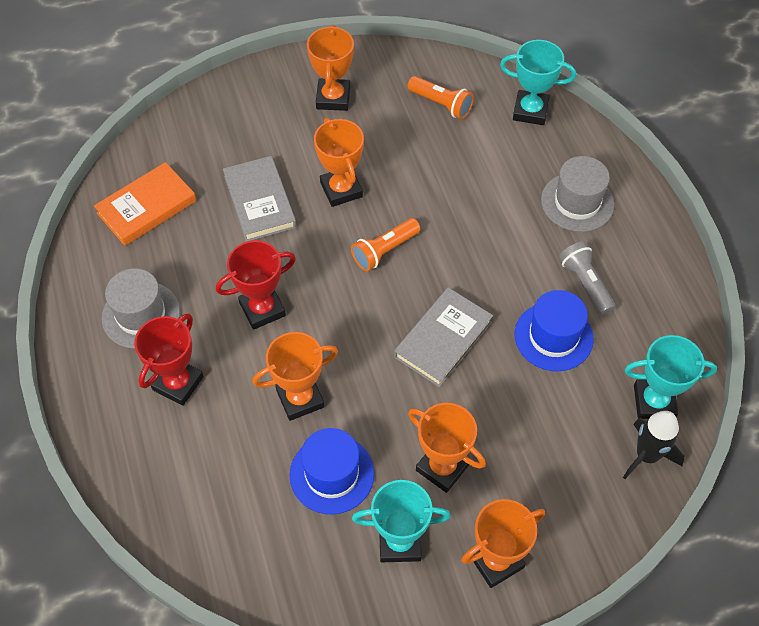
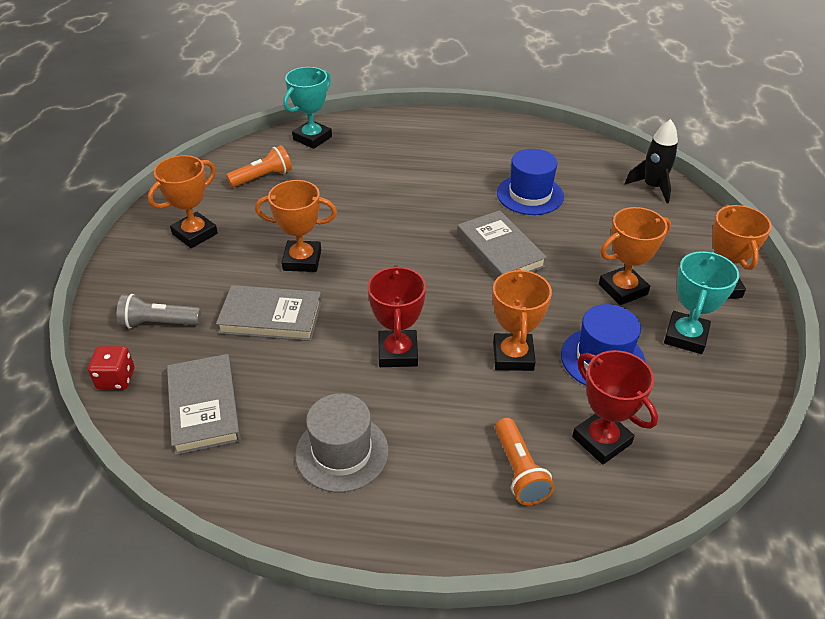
camera: 65 degrees left, 15 degrees down
orange book [94,162,196,246] -> grey book [167,354,241,455]
red trophy [134,313,203,406] -> red trophy moved to [572,350,658,464]
orange trophy [307,25,354,111] -> orange trophy turned 75 degrees counterclockwise [148,155,218,248]
orange flashlight [351,218,421,271] -> orange flashlight moved to [495,418,554,505]
grey hat [541,156,614,232] -> none
grey flashlight [559,241,616,315] -> grey flashlight moved to [117,294,201,329]
turquoise trophy [625,335,717,419] -> none
none -> red dice [88,346,134,390]

